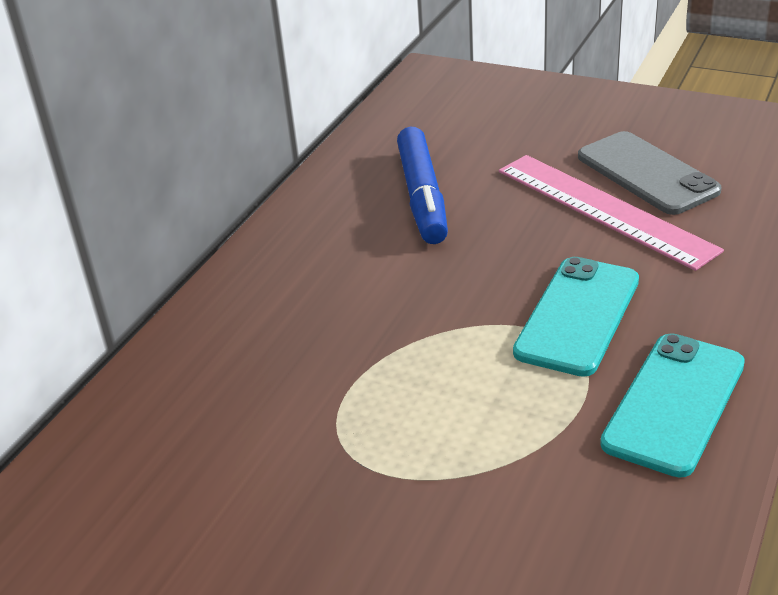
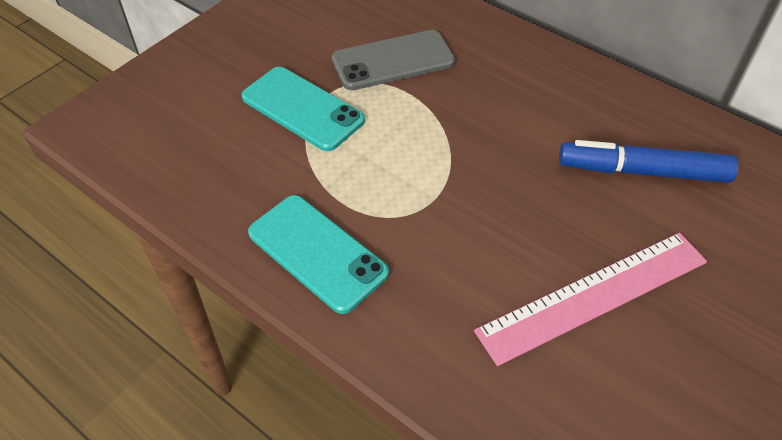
camera: 100 degrees right, 15 degrees up
turquoise phone [513,257,639,377] -> turquoise phone moved to [241,67,365,151]
grey phone [578,131,722,215] -> grey phone moved to [332,30,455,90]

